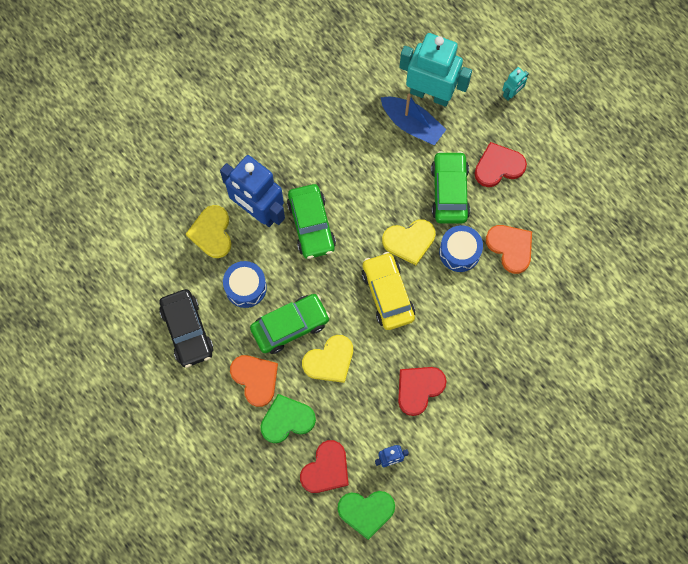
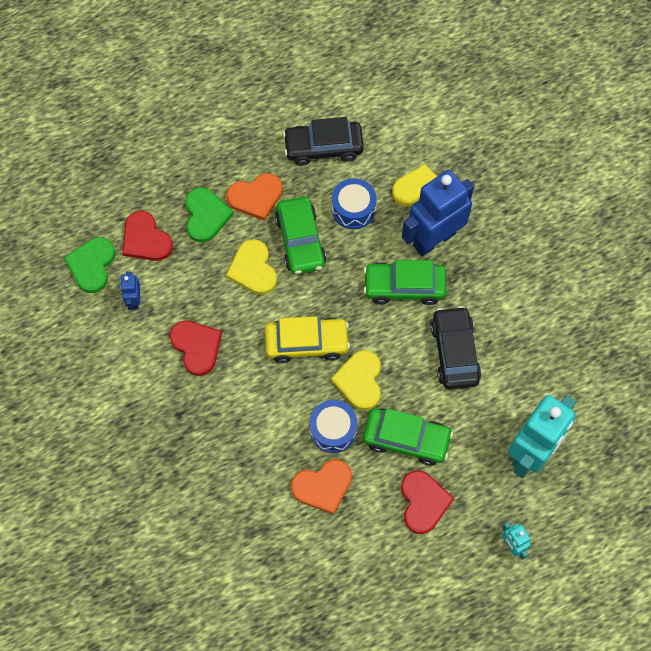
camera: 105 degrees right, 5 degrees down
blue boat [381,94,447,145] -> none
none -> black car [430,306,481,389]

